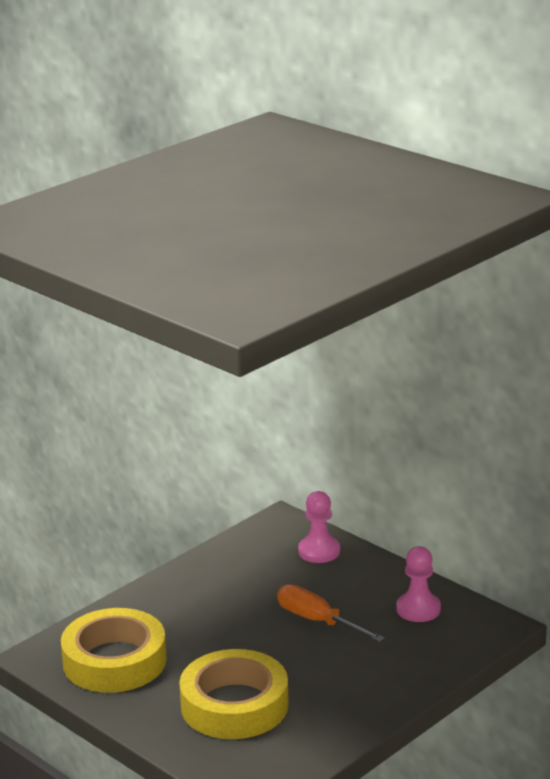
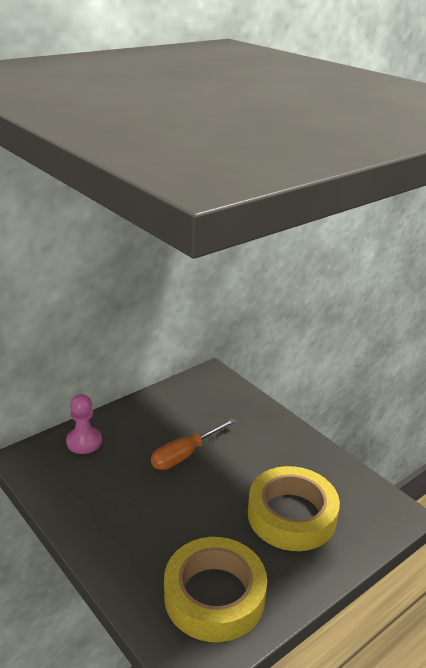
camera: 85 degrees left, 5 degrees up
pink pawn [396,546,441,622] -> none

